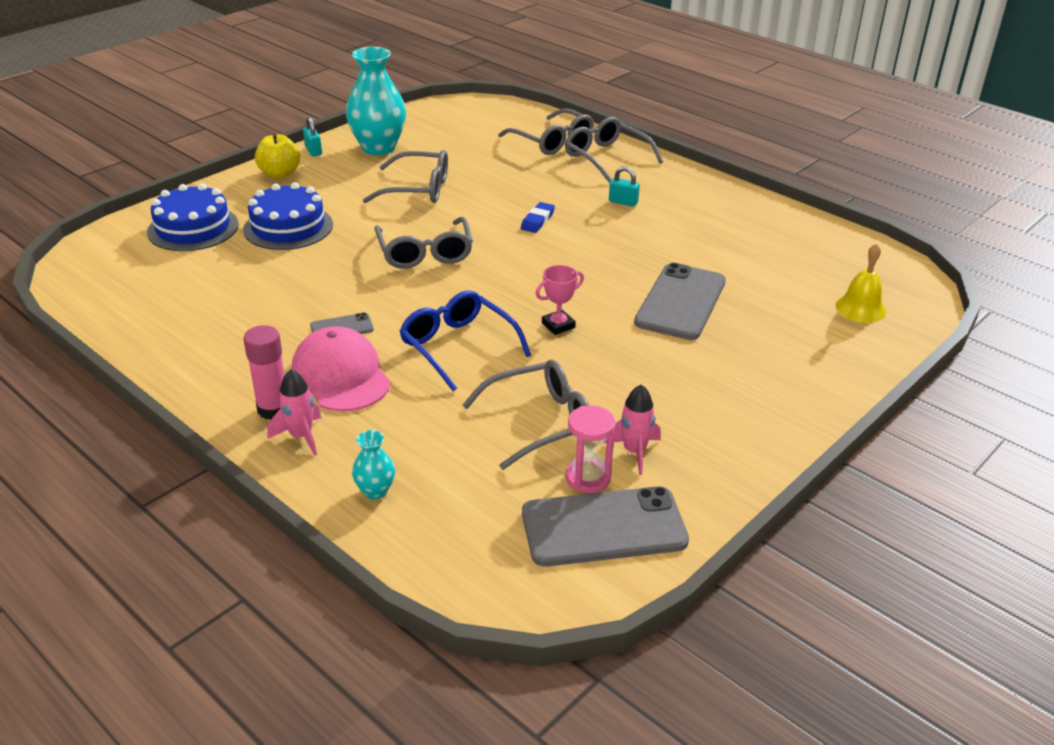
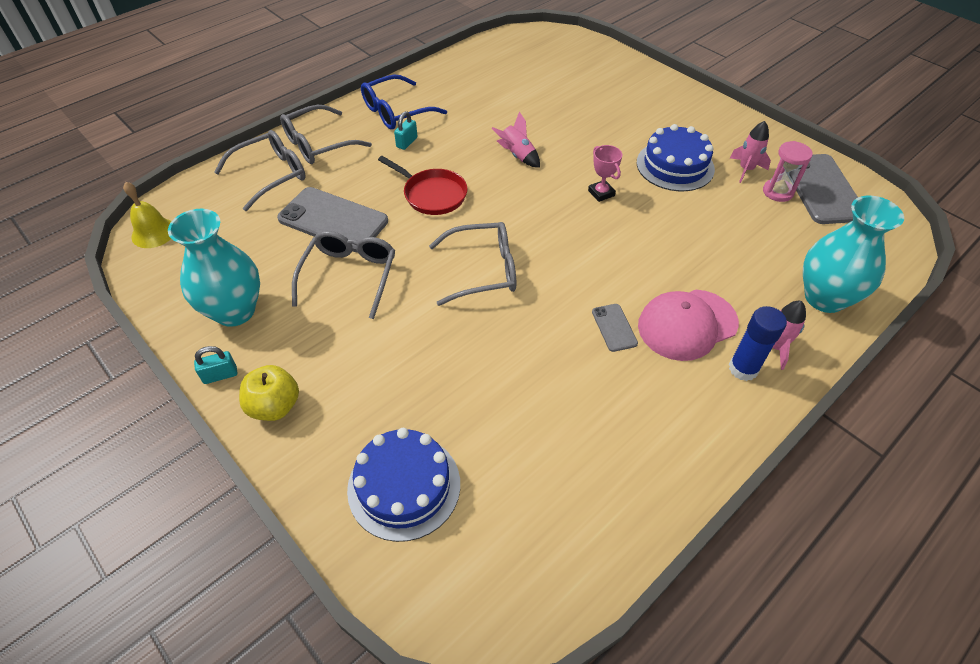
camera: 85 degrees left, 15 degrees up
blue cake [243,182,333,250] -> blue cake moved to [637,124,715,191]
pink glue stick [244,325,285,420] -> blue glue stick [729,306,787,381]
turquoise vase [352,430,395,499] -> turquoise vase [803,195,904,313], size x2.21
blue glasses [399,291,531,391] -> blue glasses moved to [361,74,447,130]
grey glasses [462,360,589,470] -> none
blue eraser [521,202,555,233] -> red pan [378,156,468,215]
grey phone [634,263,726,340] -> grey phone moved to [277,187,388,252]
yellow bell [835,244,886,323] -> yellow bell moved to [123,182,171,248]
none -> pink rocket [491,112,540,168]

